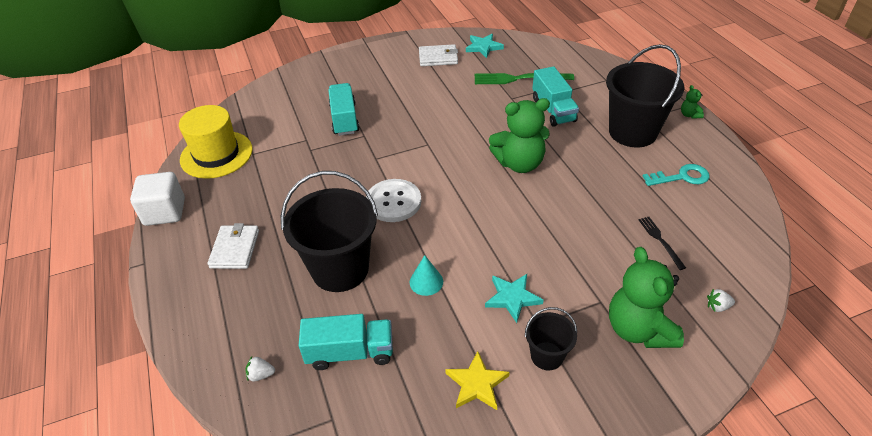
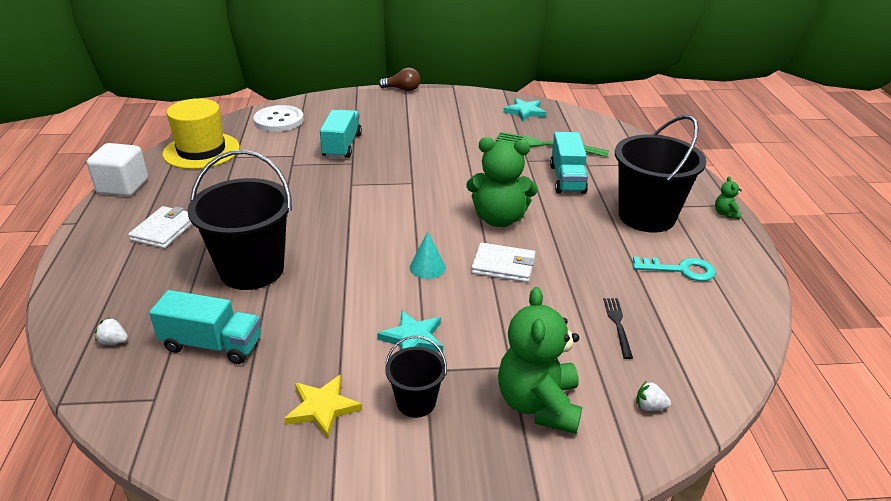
camera: 15 degrees right, 10 degrees down
white button [366,179,421,222] -> white button moved to [253,105,304,132]
turquoise cone [410,255,443,296] -> turquoise cone moved to [410,231,446,279]
white wallet [419,44,458,66] -> white wallet moved to [471,243,535,283]
none -> brown light bulb [379,68,420,91]

